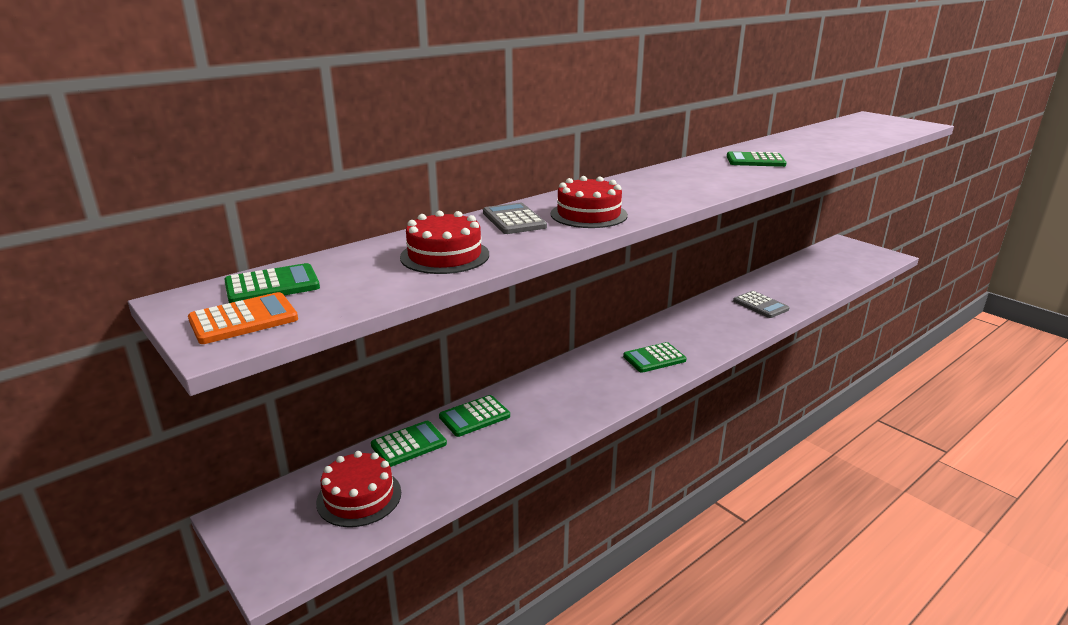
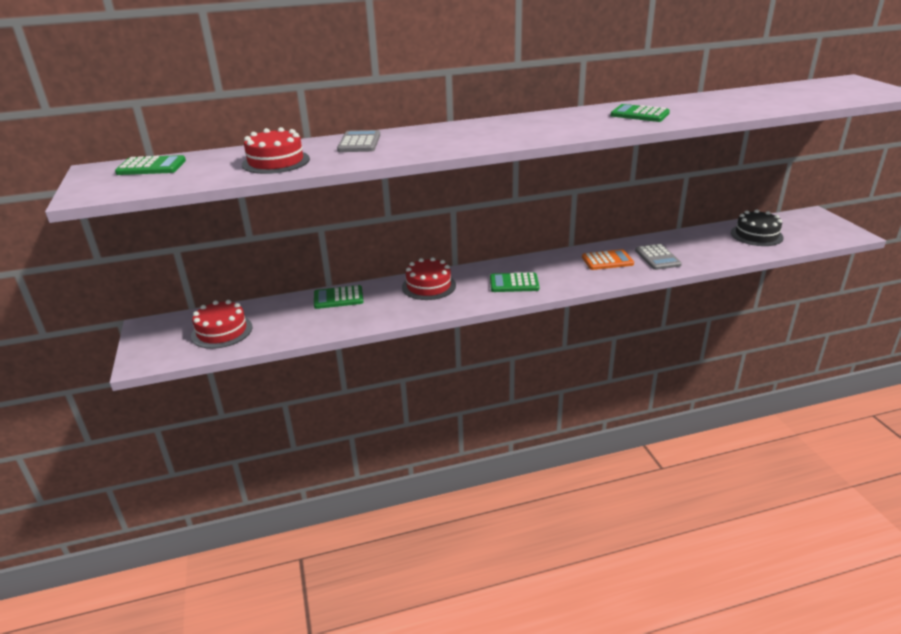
camera: 25 degrees right, 5 degrees up
orange calculator [188,292,298,344] -> orange calculator moved to [582,249,634,270]
green calculator [371,421,447,467] -> none
red cake [551,176,628,228] -> red cake moved to [402,257,456,300]
none -> black cake [731,209,784,246]

